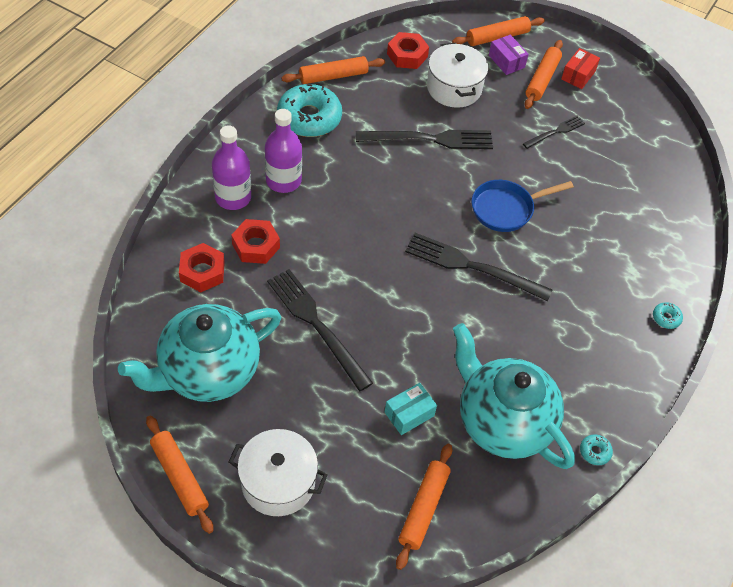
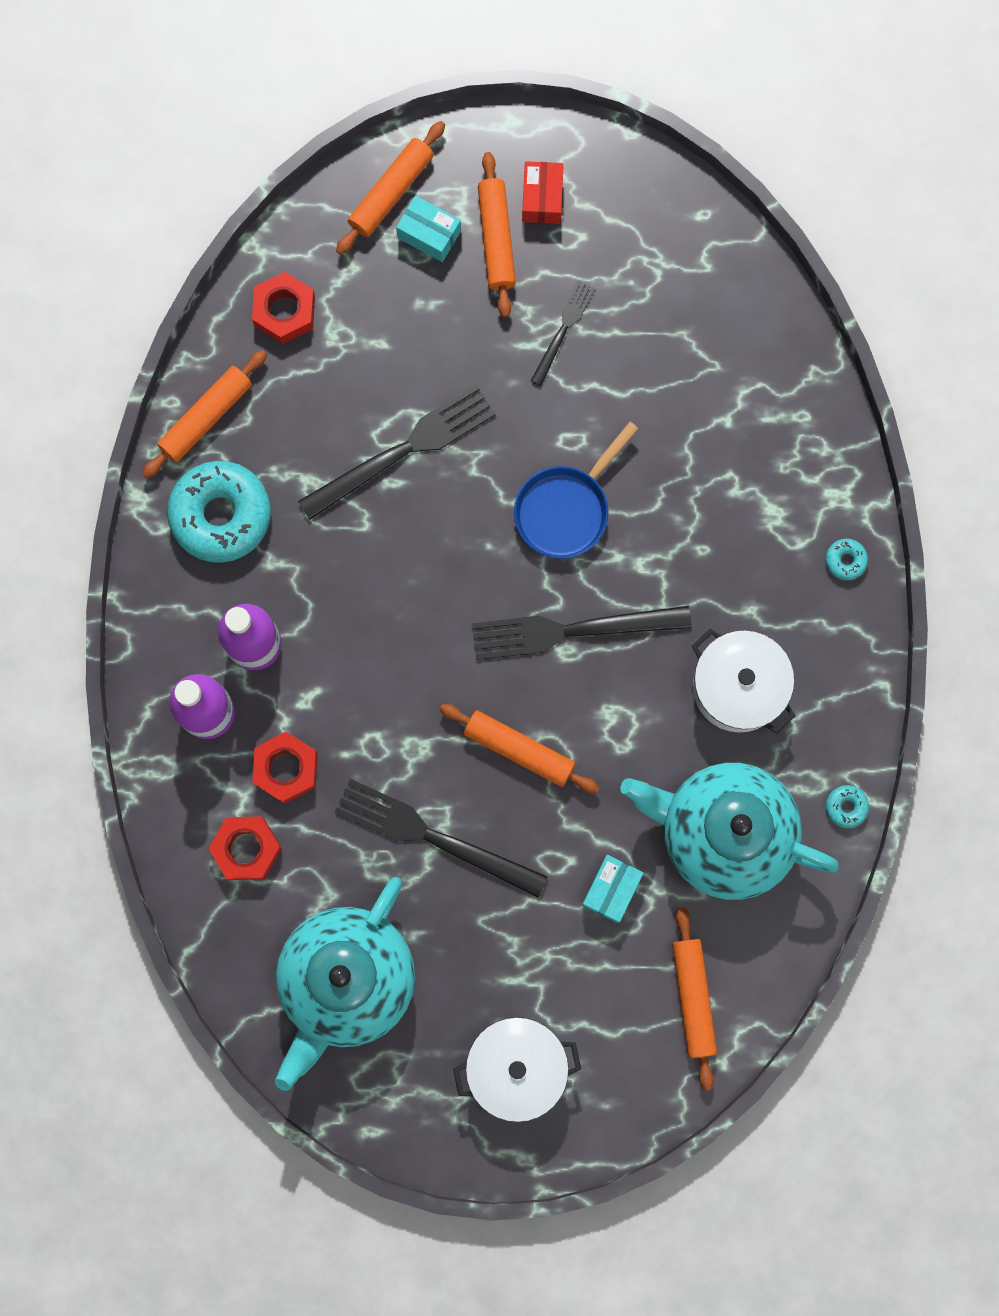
camera: 25 degrees left, 25 degrees up
orange rolling pin [146,416,213,534] -> orange rolling pin moved to [439,704,600,794]
white pot [427,43,488,108] -> white pot moved to [692,628,795,734]
purple box [489,34,529,75] -> turquoise box [396,196,461,262]

